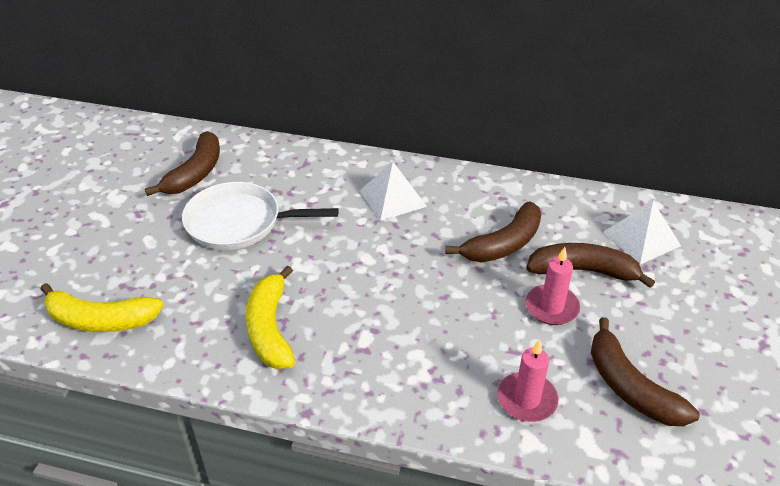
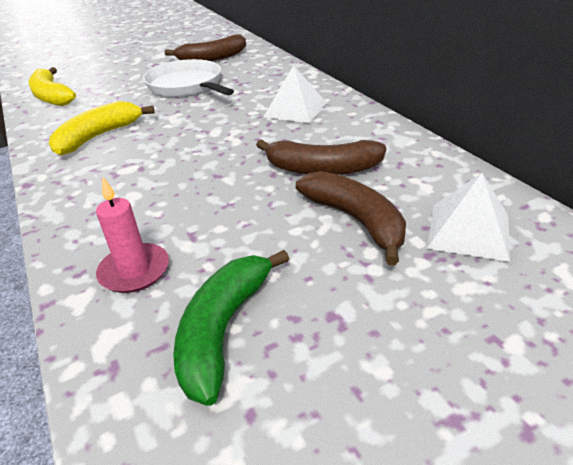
camera: 50 degrees right, 5 degrees down
pink candle [525,247,580,325] -> none
brown banana [591,317,700,426] -> green banana [173,250,289,406]

